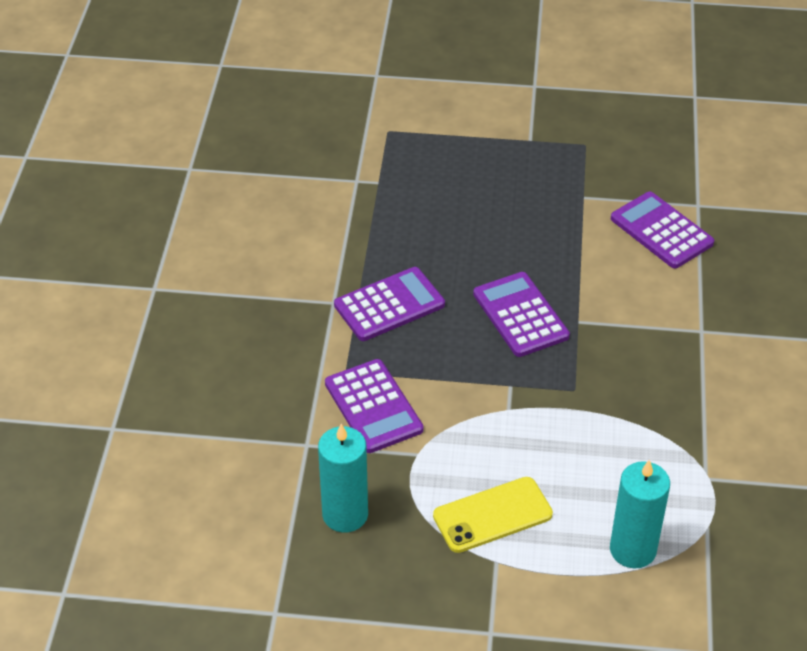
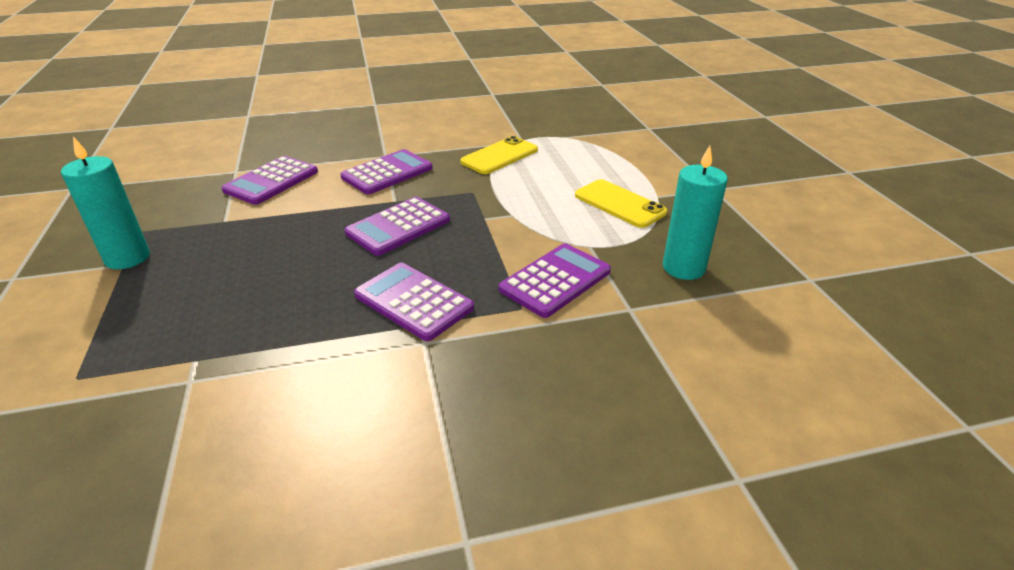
camera: 110 degrees left, 10 degrees down
turquoise candle [610,459,670,569] -> turquoise candle moved to [61,137,150,269]
none -> purple calculator [341,149,433,194]
none -> yellow phone [460,136,538,174]

